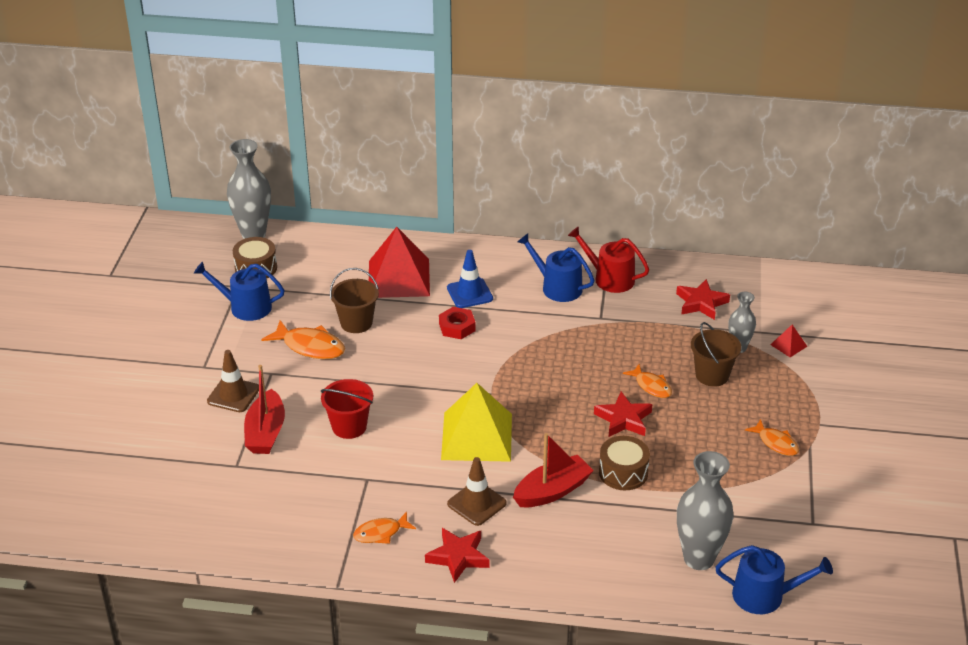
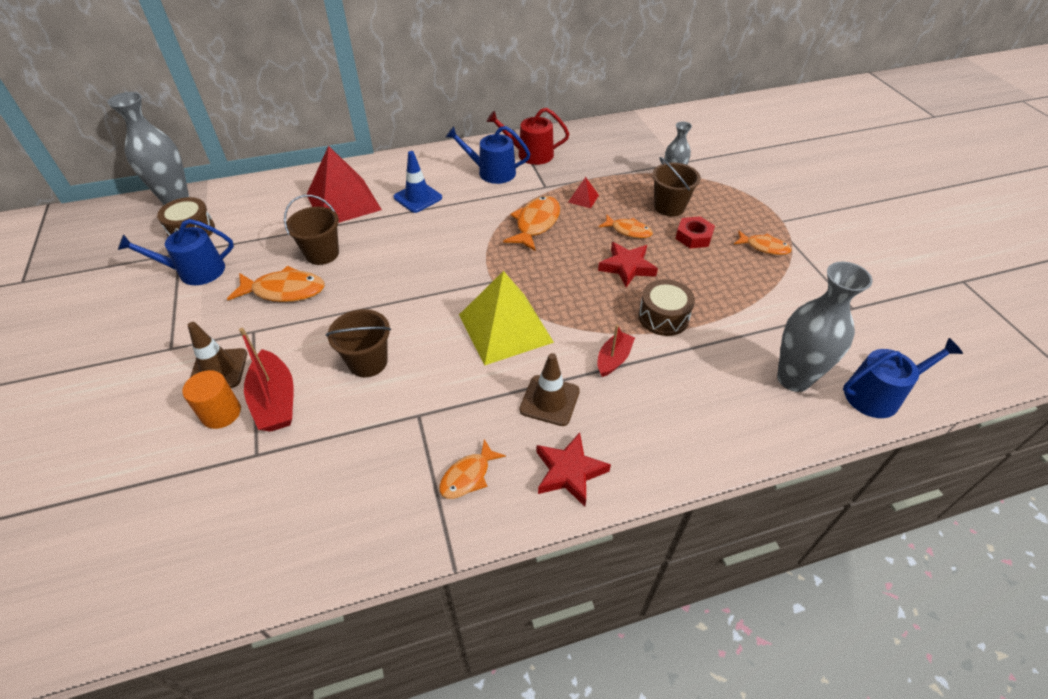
camera: 25 degrees left, 10 degrees up
red bucket [321,379,373,439] -> brown bucket [326,309,391,377]
red nut [439,307,476,339] -> red nut moved to [675,216,715,248]
red boat [513,433,594,507] -> red boat [597,325,635,377], size x0.63
red star [676,279,730,320] -> none
red pyramid [770,325,807,357] -> red pyramid moved to [568,177,599,208]
none -> orange cylinder [182,370,241,429]
none -> orange fish [503,196,560,251]

